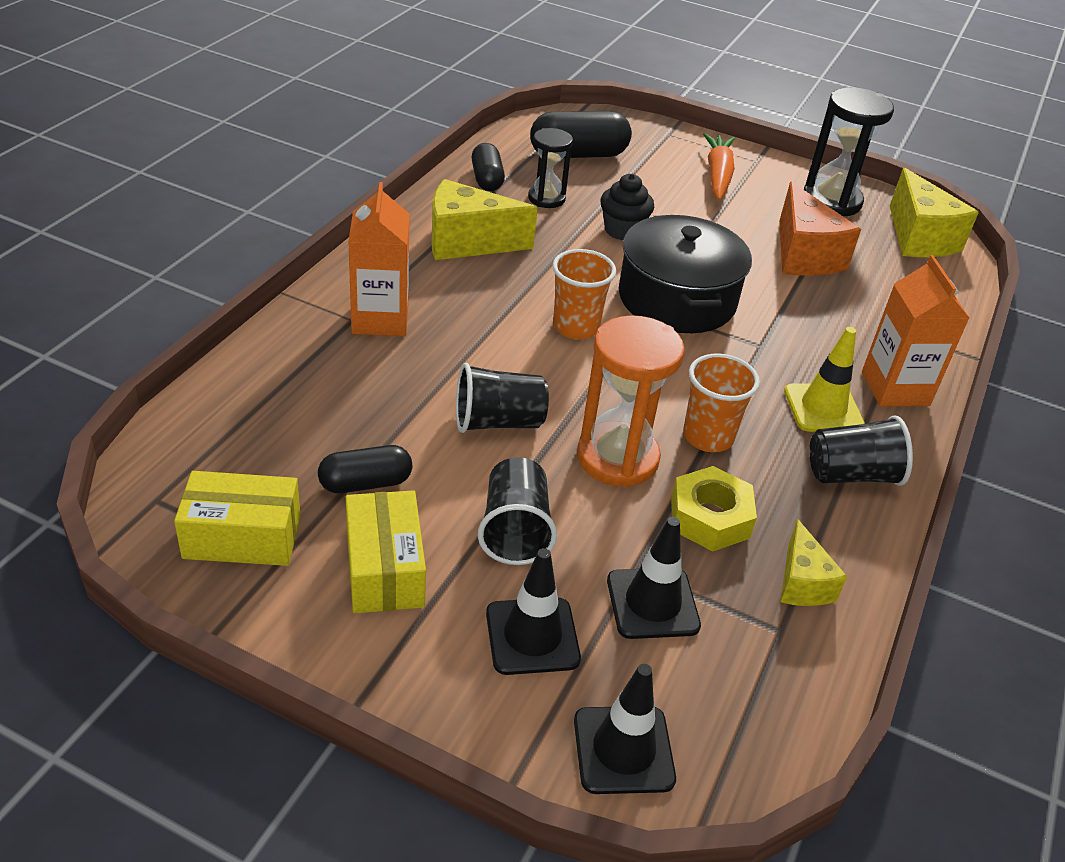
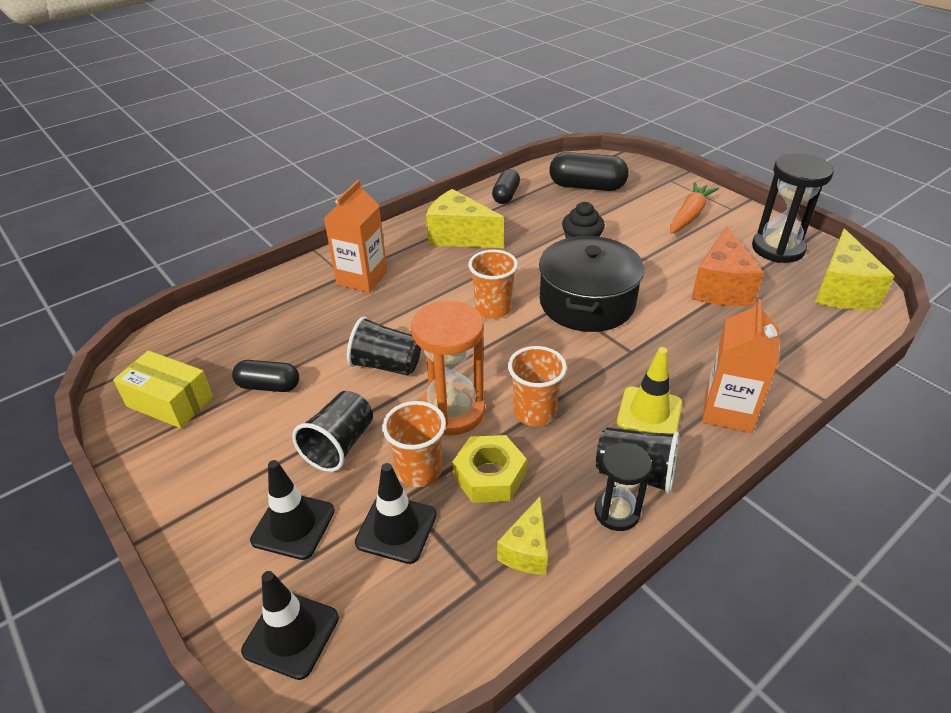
camera: 30 degrees right, 0 degrees up
yellow box [346,490,426,613] -> none
black hourglass [528,128,573,208] -> black hourglass moved to [594,443,652,531]
none -> orange cup [382,401,446,487]

